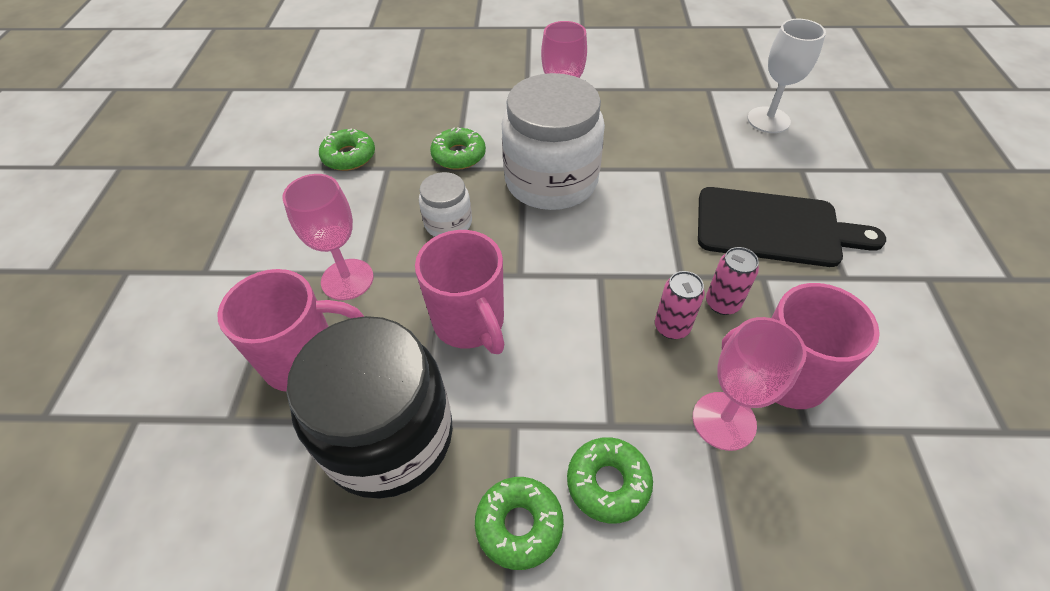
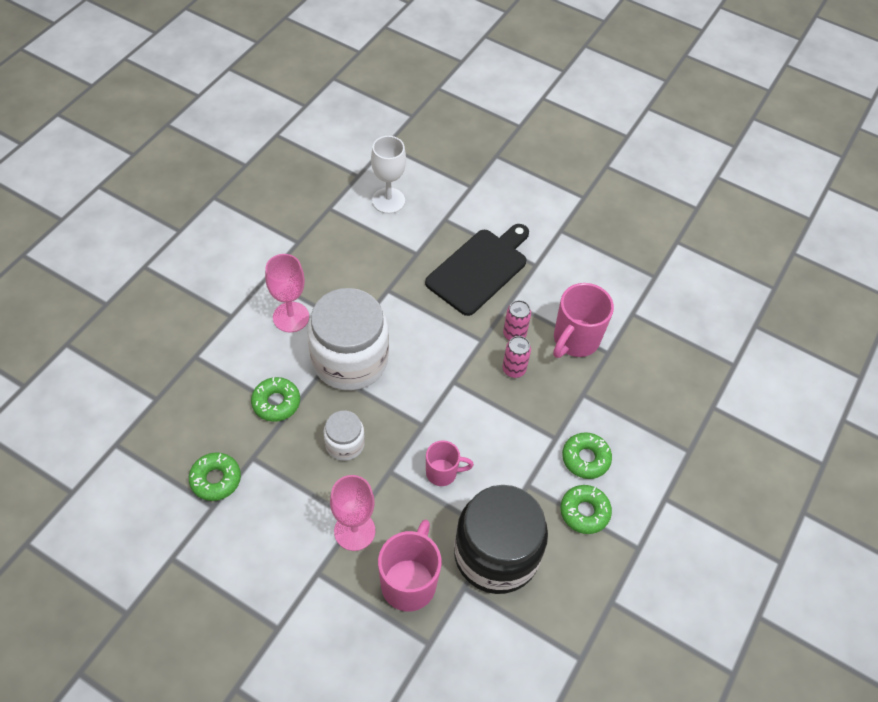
camera: 65 degrees left, 5 degrees up
pink mug [415,230,504,354] -> pink mug [426,440,474,486], size x0.60
pink goblet [693,317,807,451] -> none

